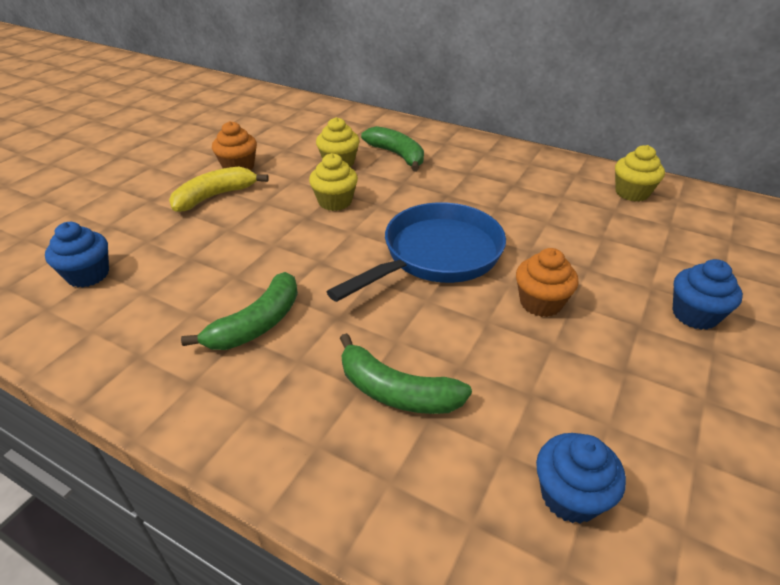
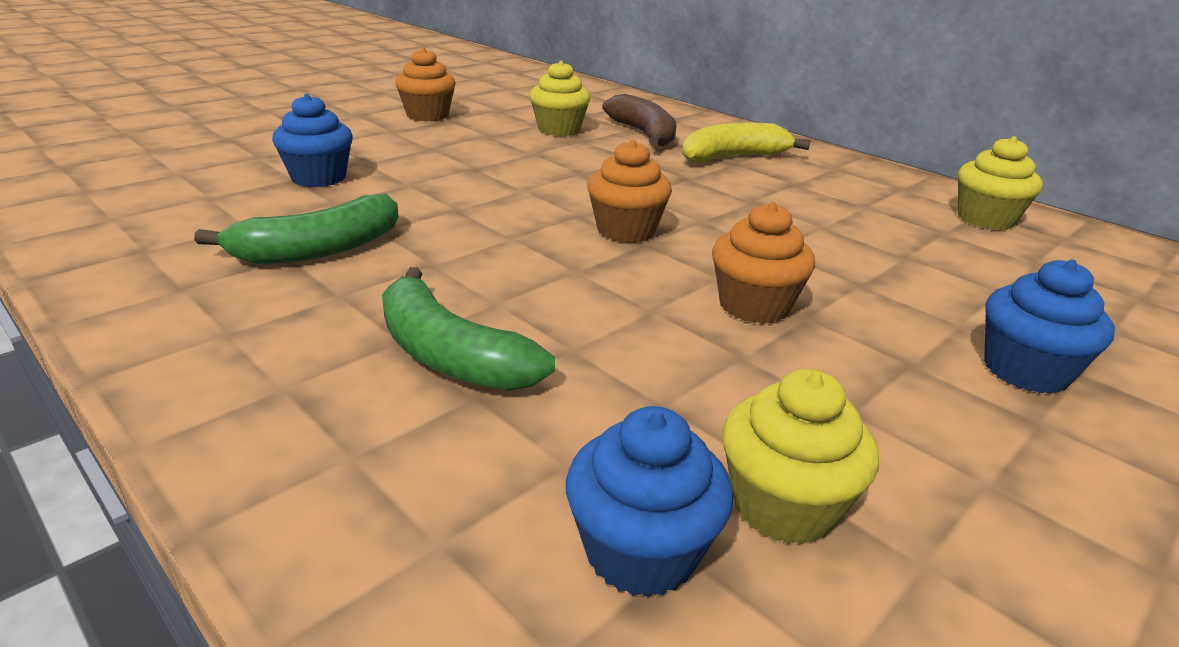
camera: 15 degrees right, 10 degrees down
blue cupcake [45,222,109,288] -> blue cupcake moved to [272,94,353,187]
yellow banana [169,167,269,212] -> yellow banana moved to [682,122,811,162]
yellow cupcake [309,153,358,211] -> yellow cupcake moved to [723,369,879,545]
blue pan [327,202,506,302] -> orange cupcake [587,140,672,243]
green banana [361,126,424,171] -> brown banana [602,94,676,146]

